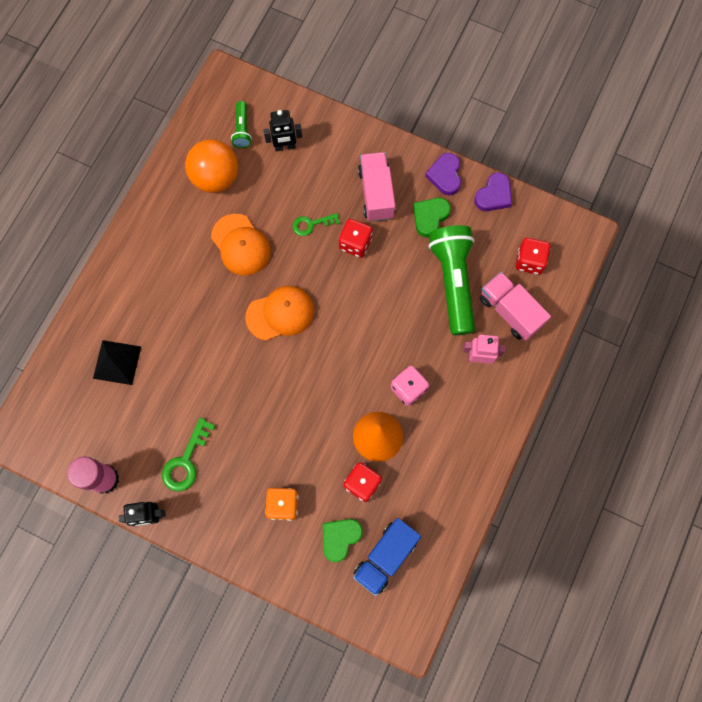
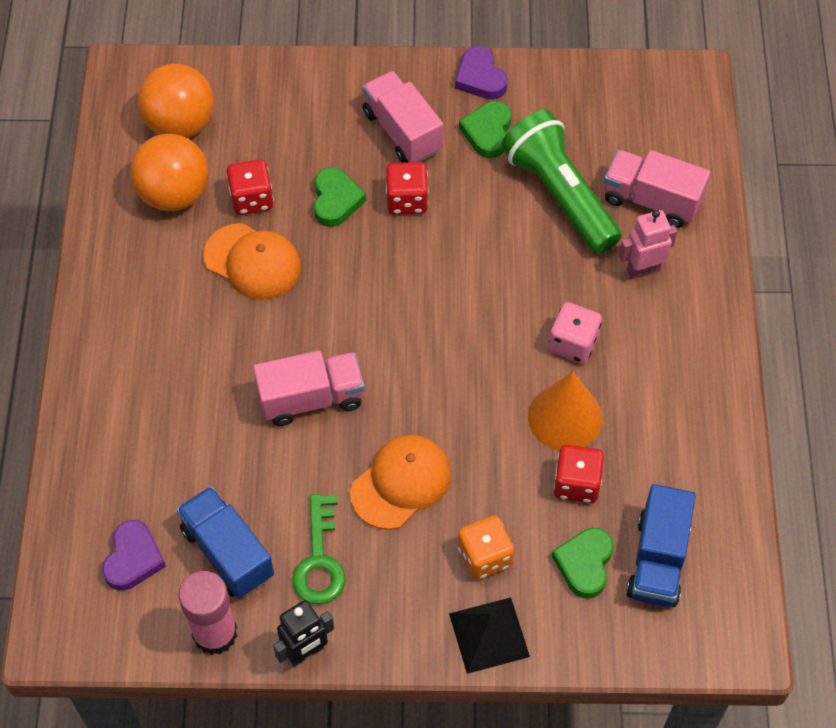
camera: 25 degrees left, 15 degrees down
black pyramid [93,340,141,385] -> black pyramid moved to [449,597,530,674]
green flashlight [231,101,252,148] -> orange ball [138,64,214,138]
orange cap [245,286,314,341] -> orange cap moved to [350,435,451,530]
black robot [264,110,302,151] -> none
green key [293,213,340,236] -> green heart [314,167,366,227]
purple heart [474,172,512,211] -> purple heart moved to [102,520,166,591]
red dice [515,238,551,275] -> red dice moved to [227,159,274,215]
none -> blue truck [176,486,274,599]
none -> pink truck [253,350,365,426]

